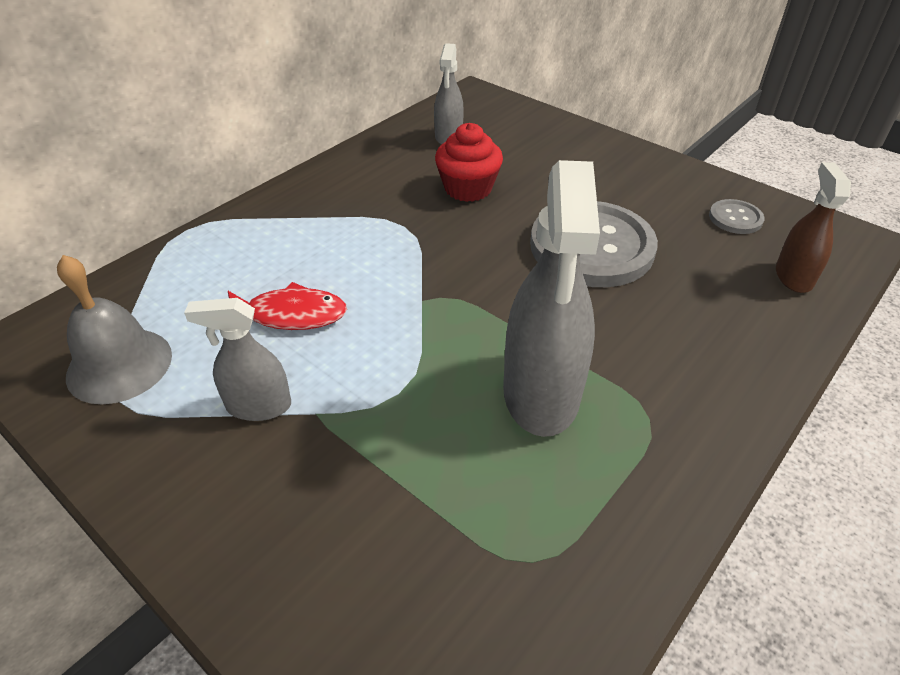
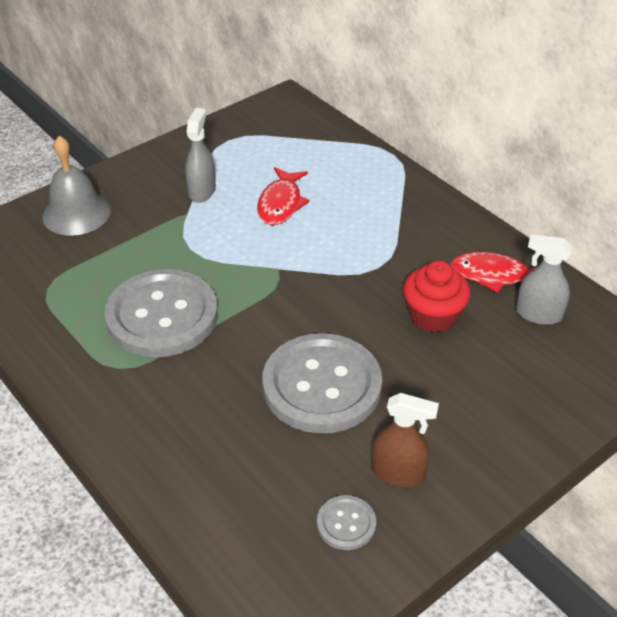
camera: 100 degrees right, 0 degrees up
grey bell [57,255,172,404] -> grey bell moved to [42,136,111,236]
grey spray bottle [503,160,600,437] -> grey button [105,269,218,357]
brown spray bottle [776,162,851,293] -> brown spray bottle moved to [372,393,439,487]
none -> red fish [451,252,538,293]

